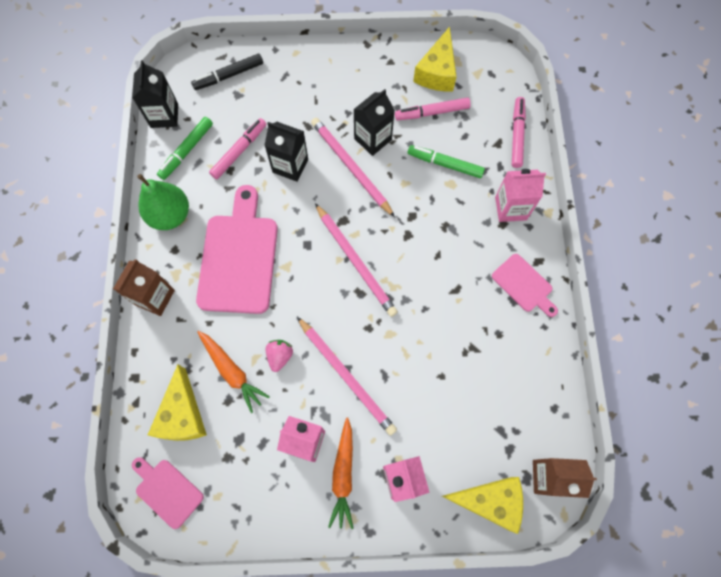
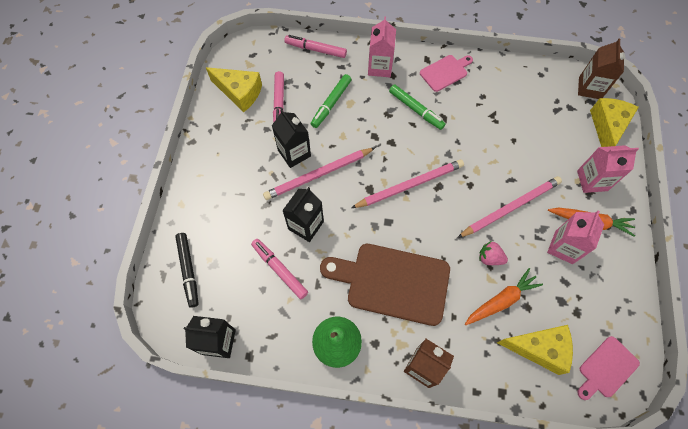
camera: 80 degrees left, 5 degrees down
green marker [157,117,213,180] -> green marker moved to [389,84,446,130]
pink cutting board [196,185,278,314] -> brown cutting board [320,244,450,326]

